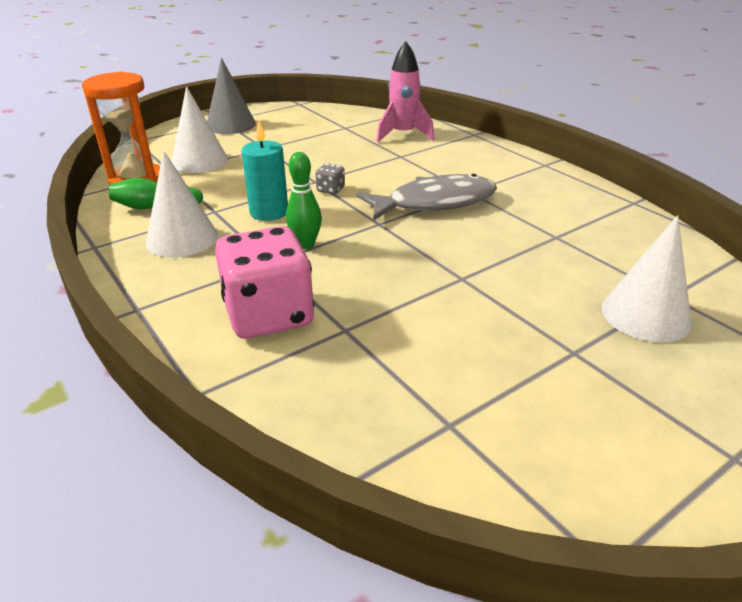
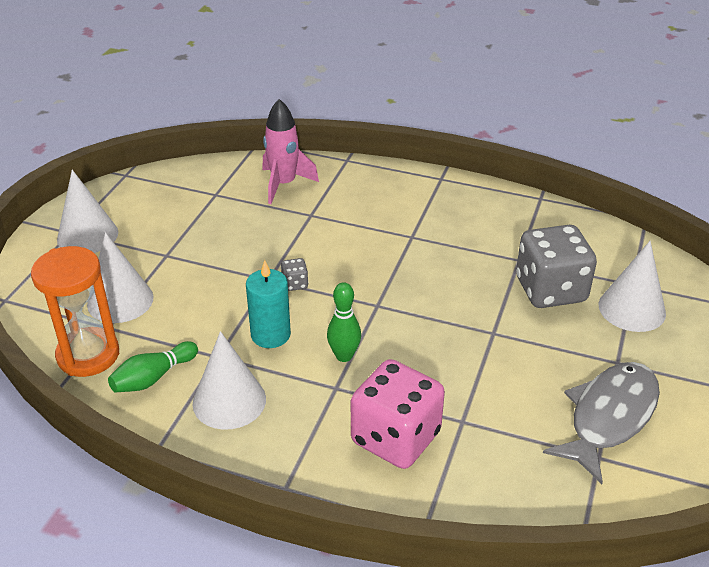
camera: 35 degrees left, 5 degrees up
grey cone [207,57,256,134] -> white cone [57,170,118,253]
grey fish [357,174,497,221] -> grey fish moved to [543,362,660,484]
none -> grey dice [516,225,597,308]

